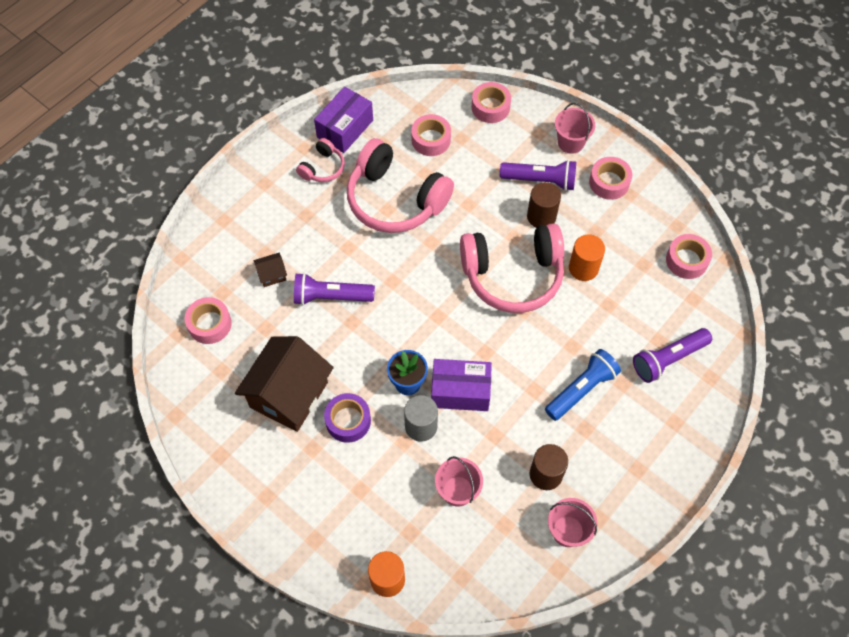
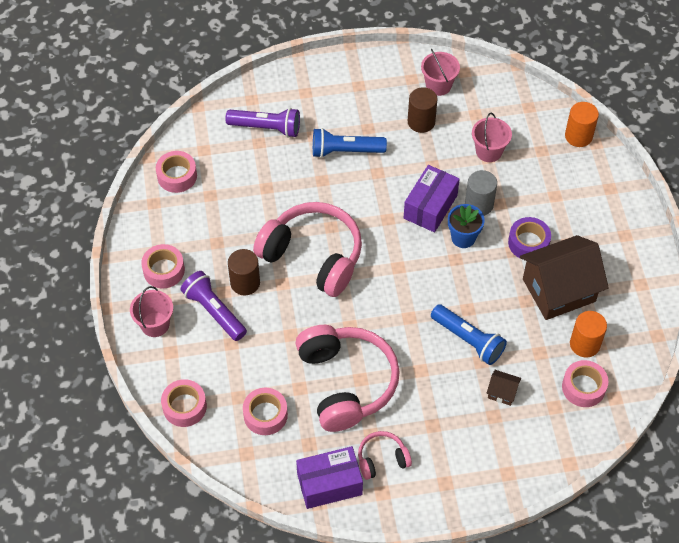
camera: 140 degrees left, 5 degrees down
purple flashlight [294,273,375,305] -> blue flashlight [431,304,507,365]
purple box [431,359,492,411] -> purple box turned 75 degrees clockwise [404,165,460,232]
orange cylinder [569,234,605,281] -> orange cylinder moved to [570,311,607,358]

